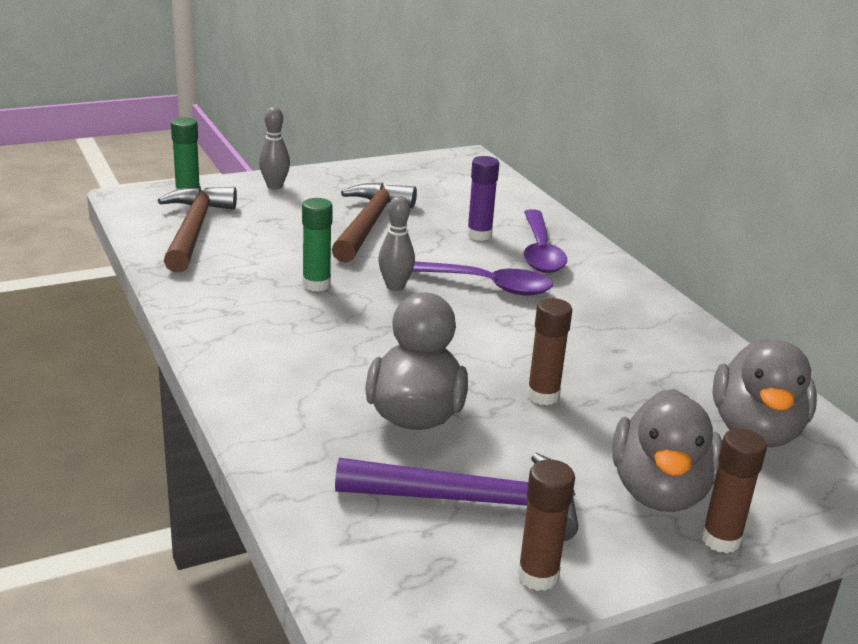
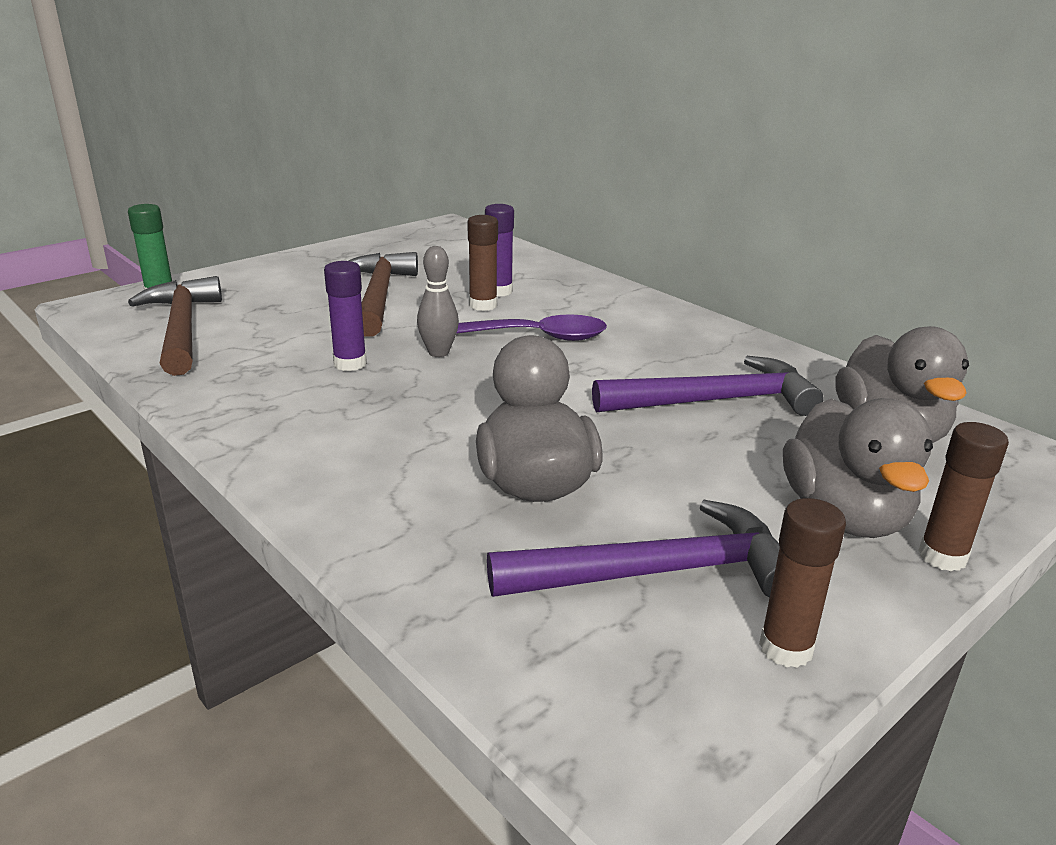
camera: 15 degrees left, 0 degrees up
grey bowling pin [259,107,290,189] -> none
green glue stick [302,198,333,292] -> purple glue stick [324,261,367,371]
purple spoon [523,209,567,273] -> none
brown glue stick [527,298,572,405] -> brown glue stick moved to [467,215,498,311]
none -> purple hammer [592,356,824,416]

